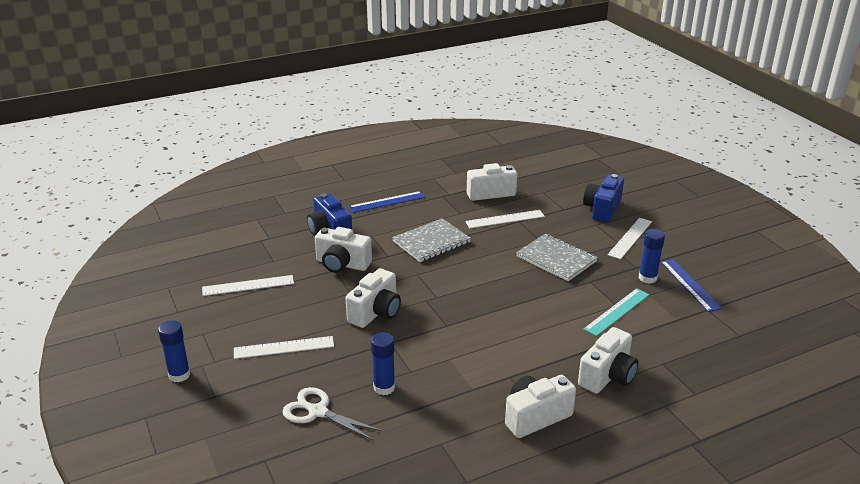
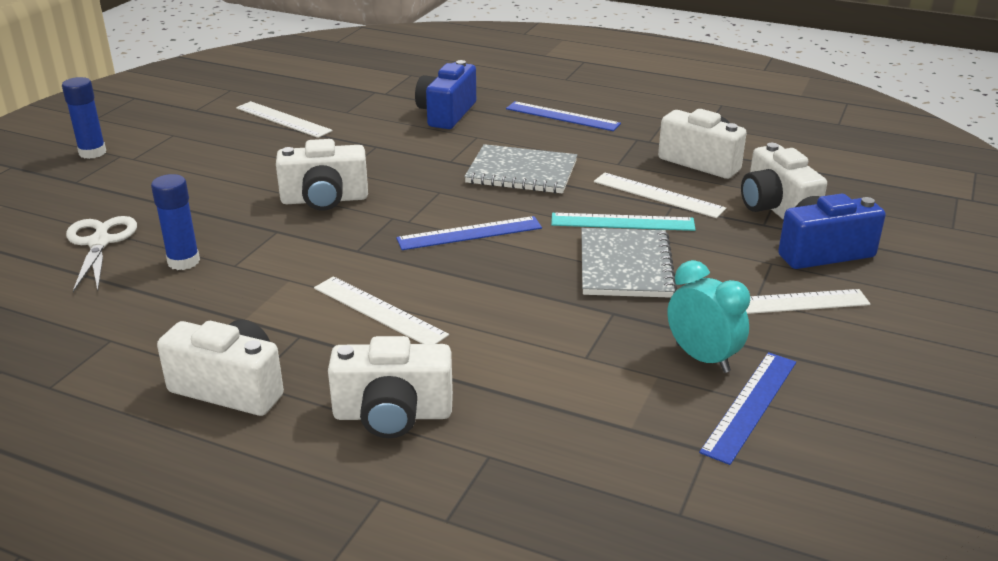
camera: 50 degrees right, 0 degrees up
white ruler [234,336,334,359] -> white ruler moved to [314,276,449,344]
white camera [315,227,372,273] -> white camera moved to [741,143,827,220]
turquoise ruler [583,288,649,336] -> turquoise ruler moved to [551,213,696,231]
blue glue stick [639,229,665,284] -> turquoise clock [667,260,750,373]
none -> blue ruler [396,216,542,250]

